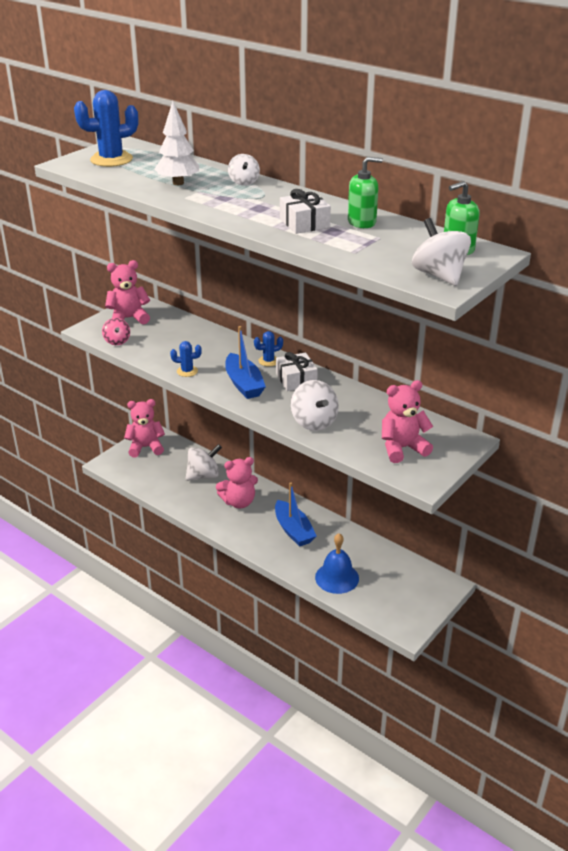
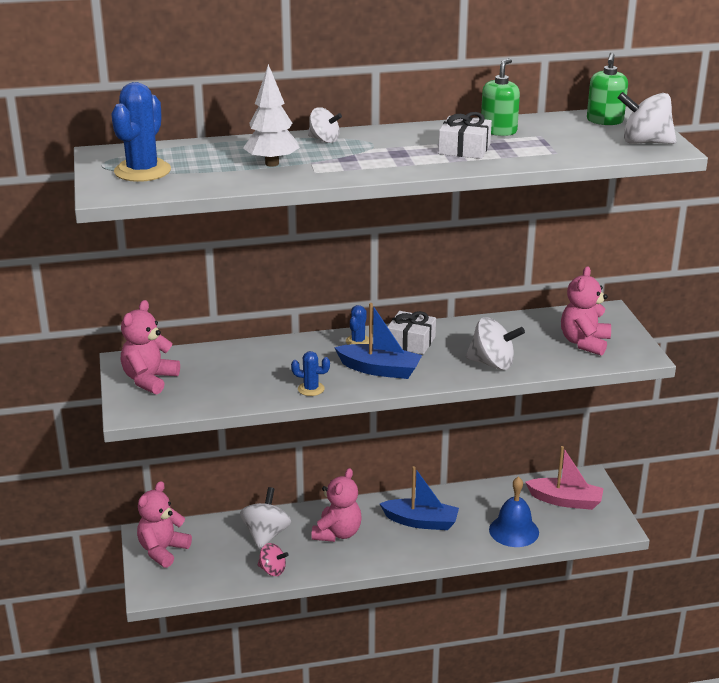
camera: 50 degrees left, 5 degrees down
pink spinning top [102,318,130,345] -> pink spinning top moved to [258,543,289,576]
blue cactus [170,341,202,377] -> blue cactus turned 60 degrees clockwise [291,351,330,396]
none -> pink boat [525,446,604,510]

